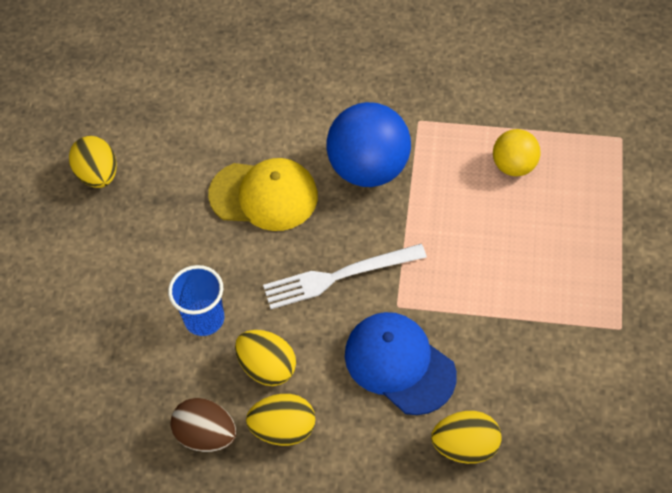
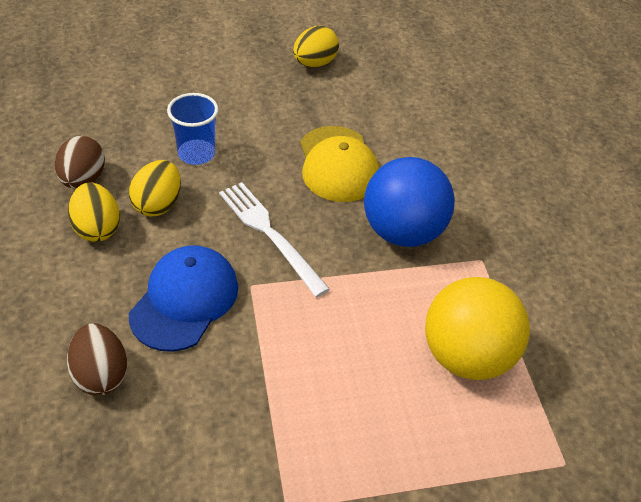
camera: 65 degrees right, 10 degrees down
yellow egg [431,411,501,464] -> brown egg [67,323,127,396]
yellow ball [493,129,540,176] -> yellow ball [425,277,530,380], size x1.77

